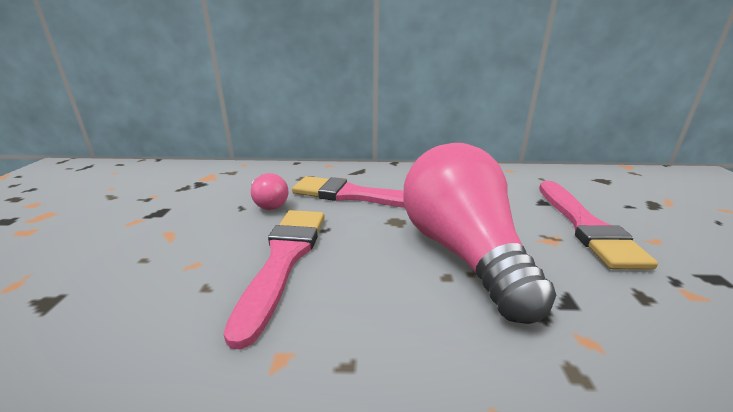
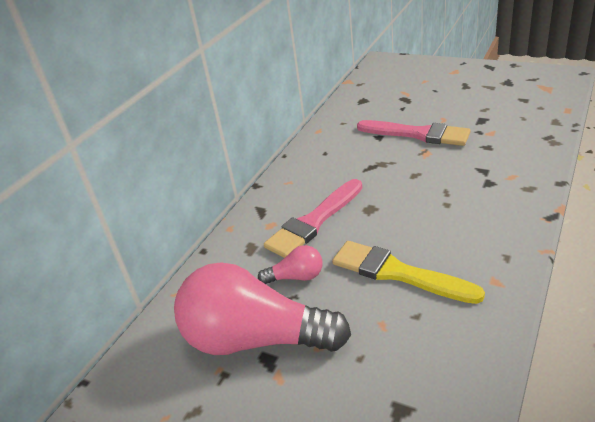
camera: 60 degrees left, 10 degrees up
pink brush [223,210,325,349] -> yellow brush [332,241,485,304]
pink light bulb [404,143,557,324] -> pink light bulb moved to [174,262,351,355]

